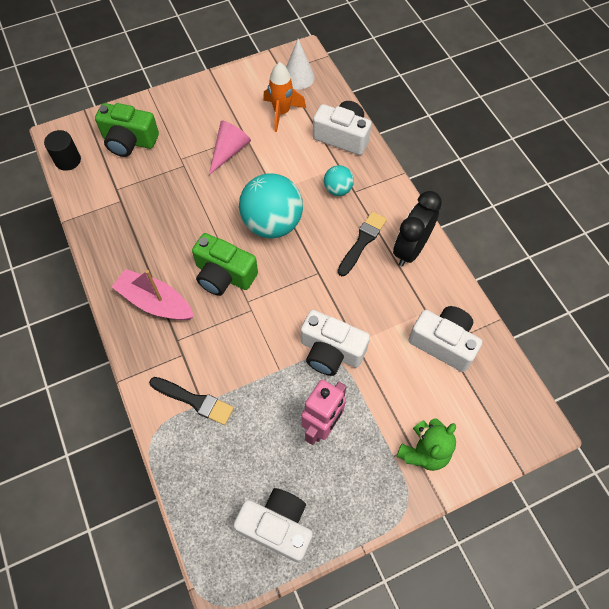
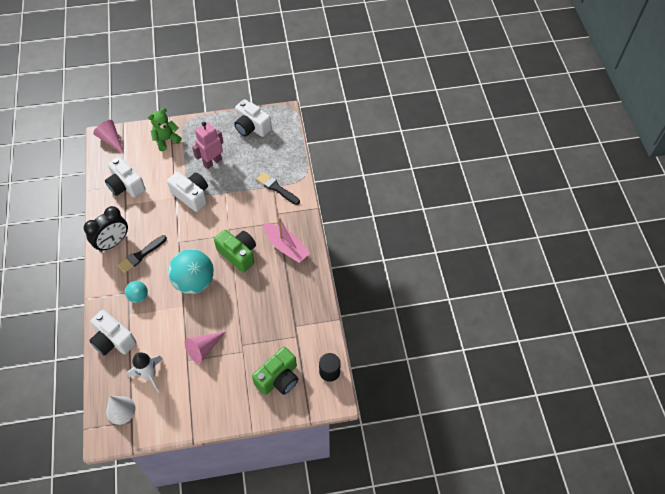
camera: 165 degrees left, 5 degrees down
green camera [95,103,159,157] -> green camera turned 105 degrees clockwise [252,347,298,395]
orange rocket [263,62,306,132] -> white rocket [128,352,163,393]
none -> pink cone [93,120,124,154]

